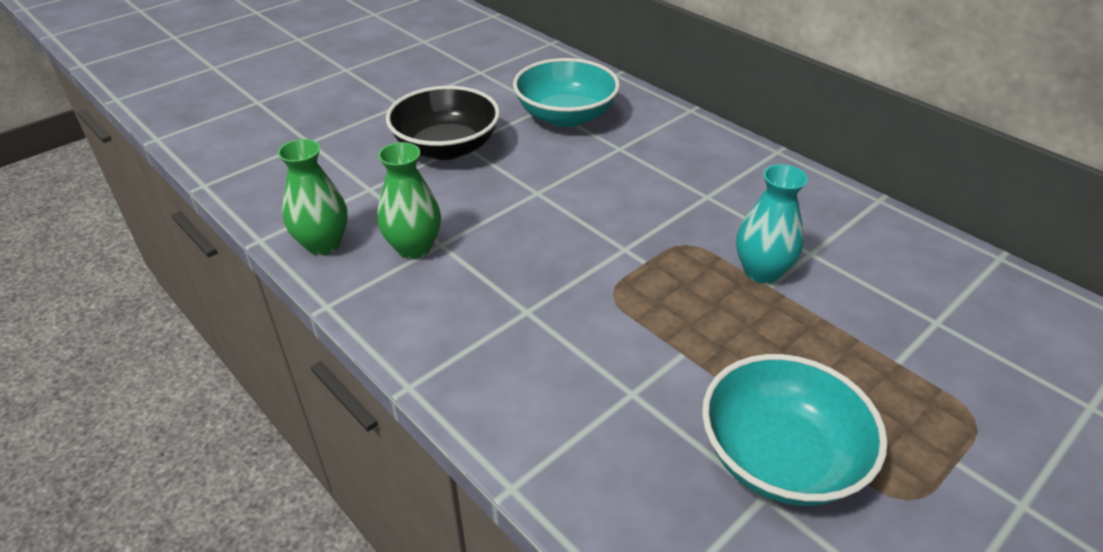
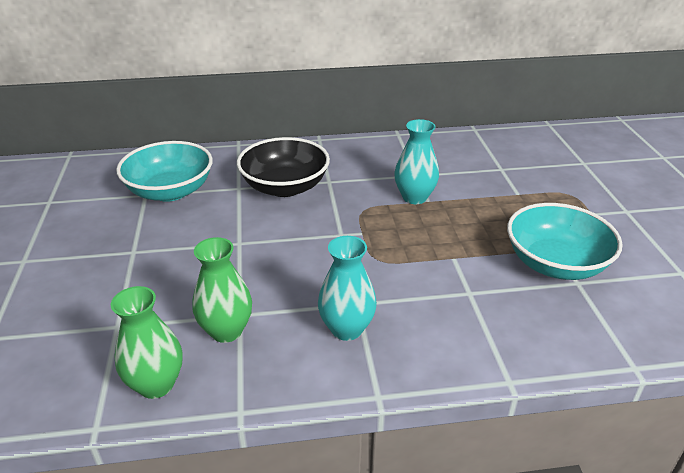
camera: 55 degrees left, 5 degrees down
black bowl [386,86,500,160] -> black bowl moved to [237,137,330,197]
none -> turquoise vase [318,236,377,341]

